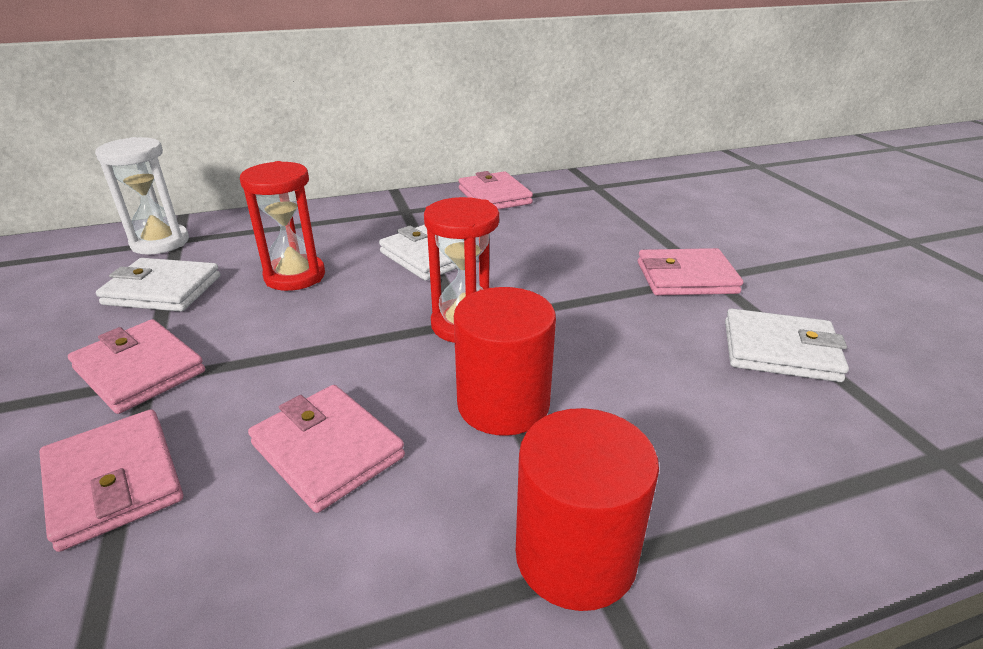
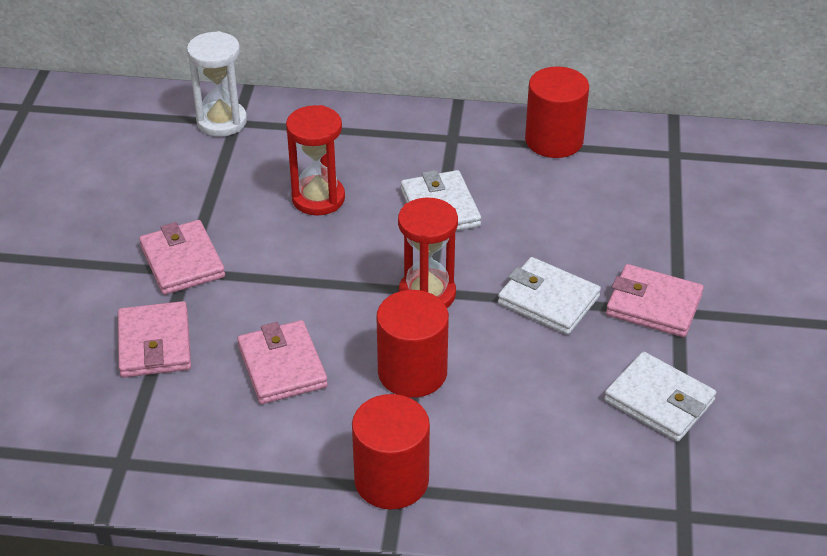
camera: 25 degrees right, 10 degrees up
white wallet [96,258,220,312] -> white wallet moved to [498,257,601,335]
pink wallet [458,171,533,210] -> red cylinder [525,66,589,158]

